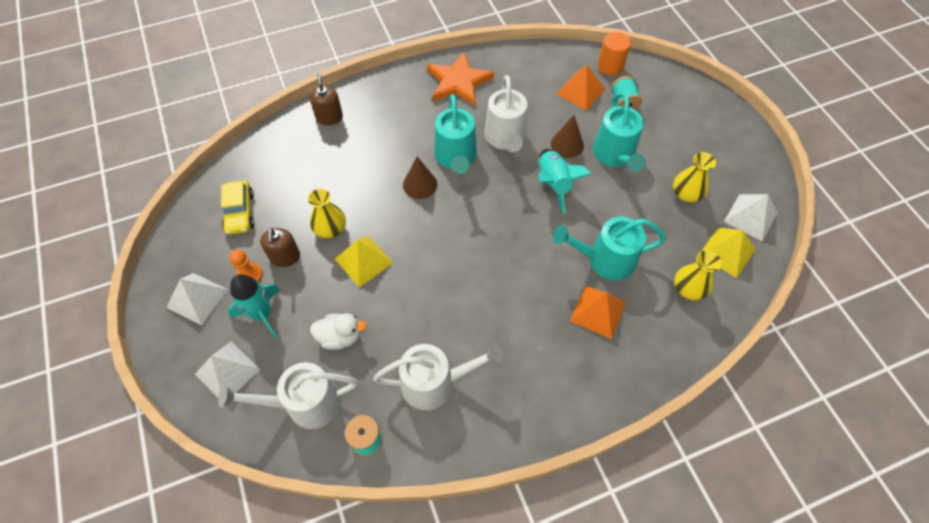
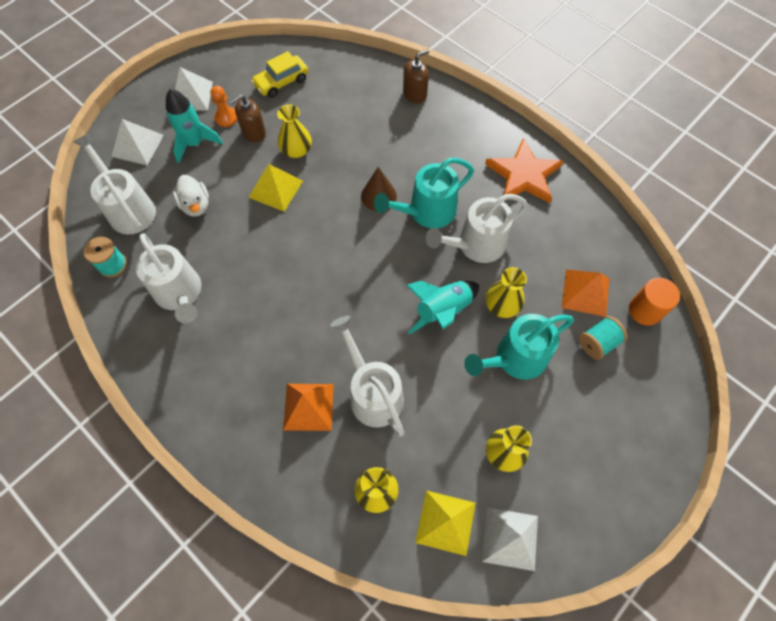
camera: 65 degrees right, 5 degrees up
brown cone [551,115,584,158] -> yellow vase [486,267,527,318]
turquoise watering can [553,217,666,281] -> white watering can [330,316,404,436]

